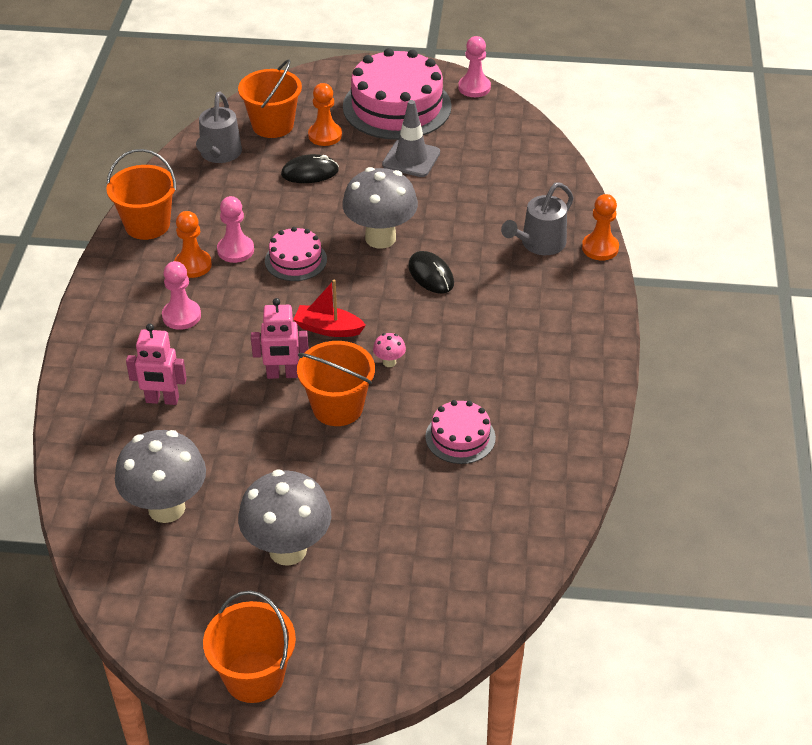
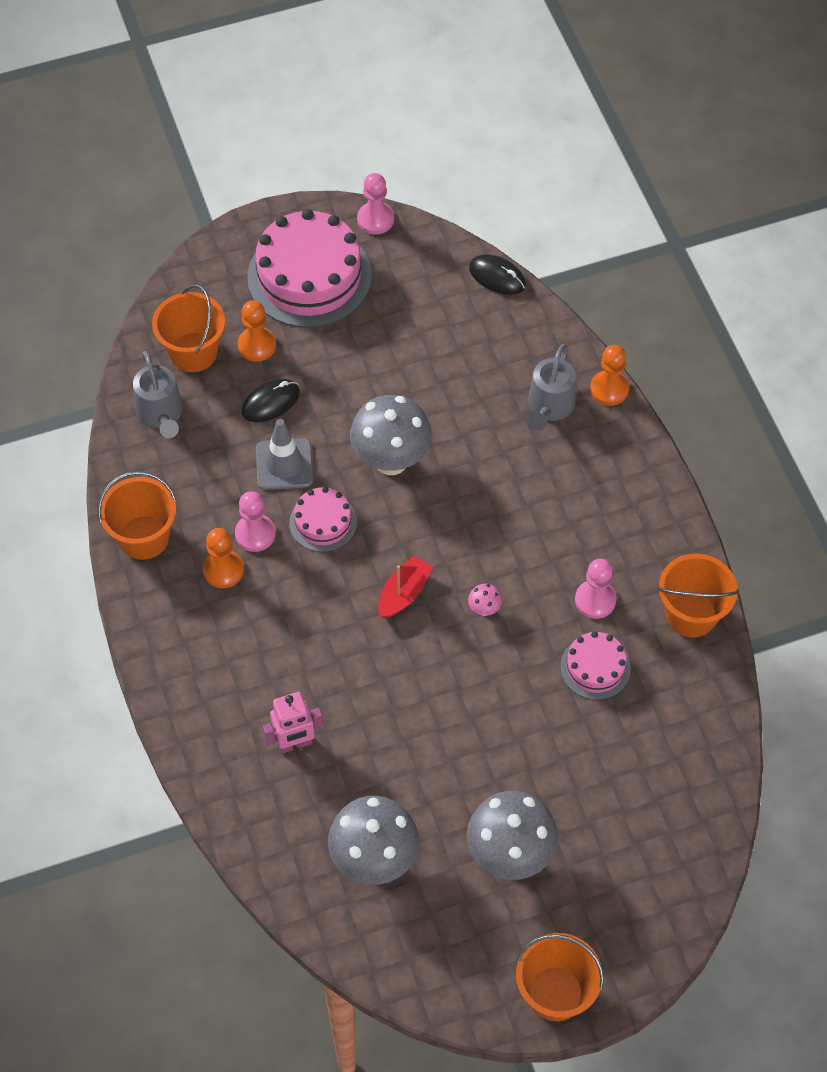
camera: 25 degrees left, 15 degrees up
pink pawn [162,261,201,330] -> pink pawn moved to [575,559,616,619]
pink robot [251,298,309,379] -> none
red boat [293,280,366,337] -> red boat turned 135 degrees clockwise [378,556,433,619]
orange bucket [297,341,375,426] -> orange bucket moved to [657,554,739,638]
grey traffic cone [382,100,440,177] -> grey traffic cone moved to [256,419,313,490]
black mouse [408,251,454,294] -> black mouse moved to [469,254,526,295]

